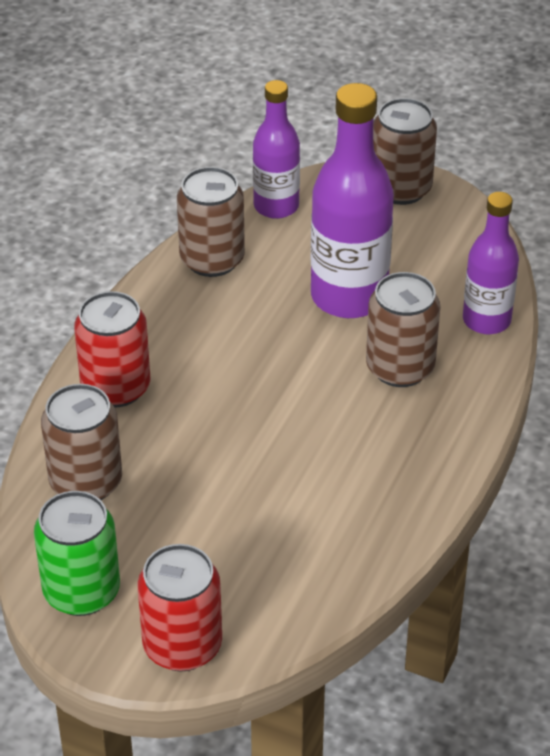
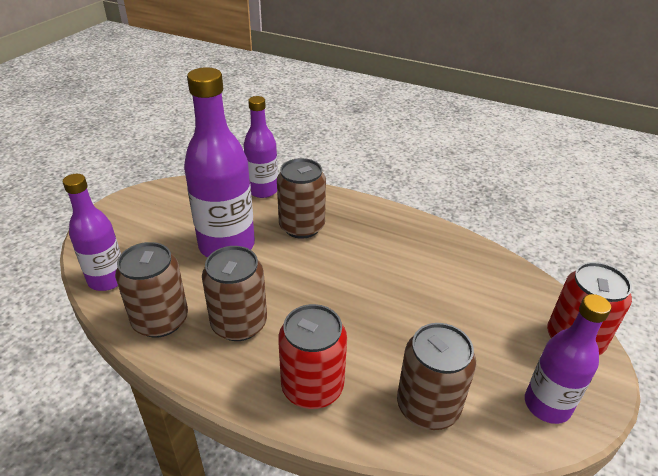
camera: 90 degrees left, 5 degrees down
green can [34,491,120,616] -> purple bottle [525,294,611,424]
brown can [373,98,437,205] -> brown can moved to [202,246,267,341]

